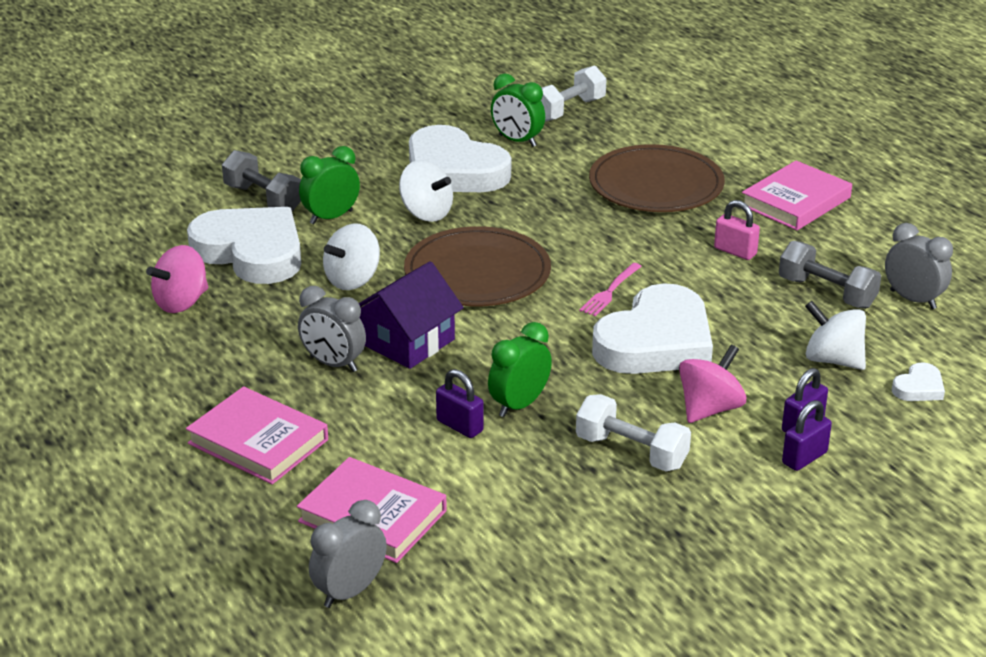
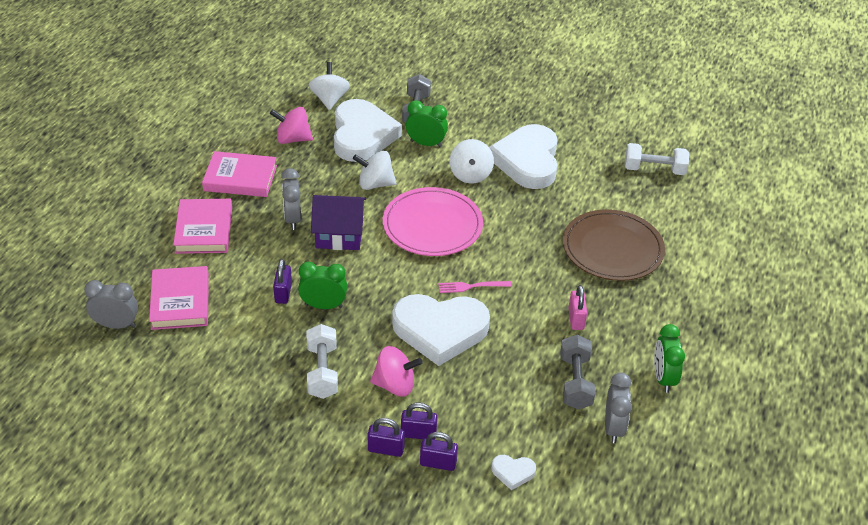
camera: 50 degrees right, 10 degrees up
brown plate [404,226,551,306] -> pink plate [383,187,483,256]
green clock [491,73,545,147] -> green clock moved to [654,324,685,393]
pink book [742,160,852,230] -> pink book moved to [202,151,277,197]
white spinning top [805,301,866,370] -> white spinning top moved to [309,62,350,110]
none -> purple padlock [420,432,458,471]

